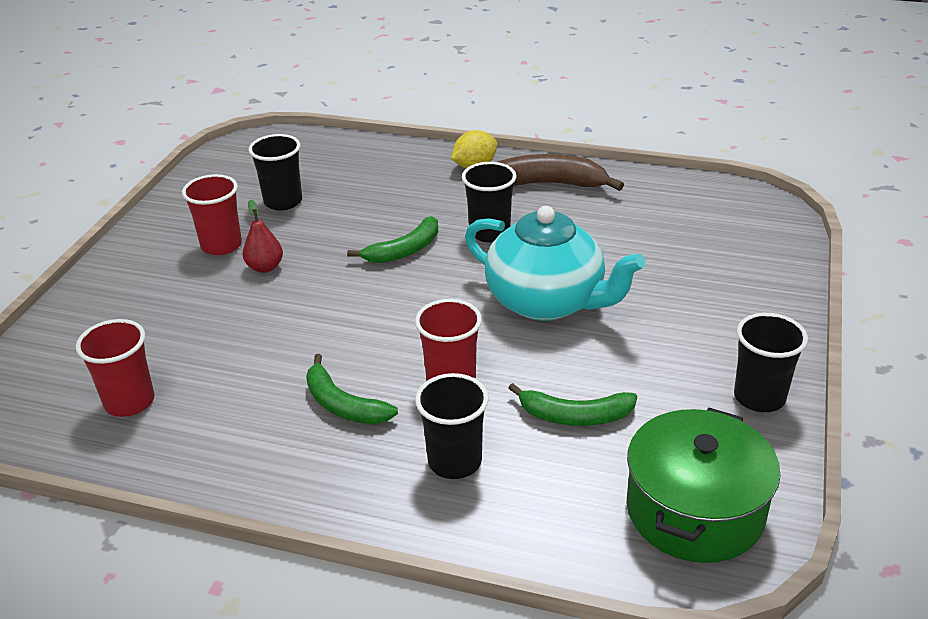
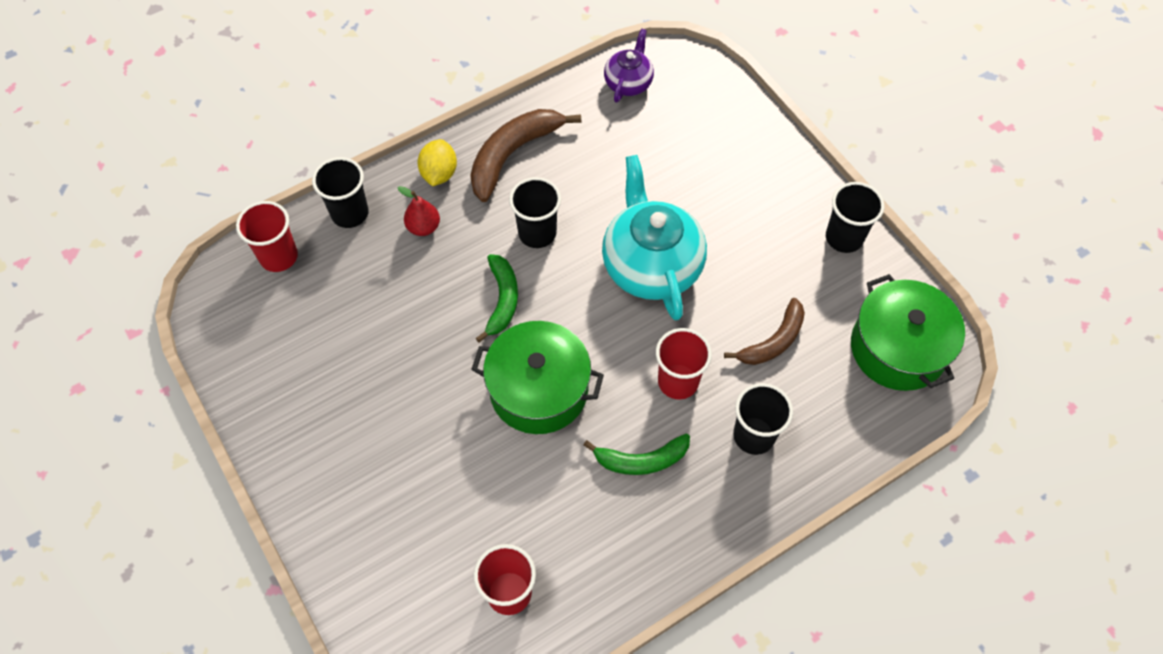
camera: 50 degrees left, 25 degrees up
red cup [182,174,242,255] -> red cup moved to [236,201,298,272]
red pear [243,200,283,273] -> red pear moved to [398,186,440,236]
black cup [248,134,302,210] -> black cup moved to [312,157,369,228]
turquoise teapot [465,206,646,321] -> turquoise teapot turned 90 degrees counterclockwise [602,155,707,320]
green banana [509,383,637,426] -> brown banana [724,298,805,365]
none -> green pot [471,321,604,434]
none -> purple teapot [604,28,654,103]

